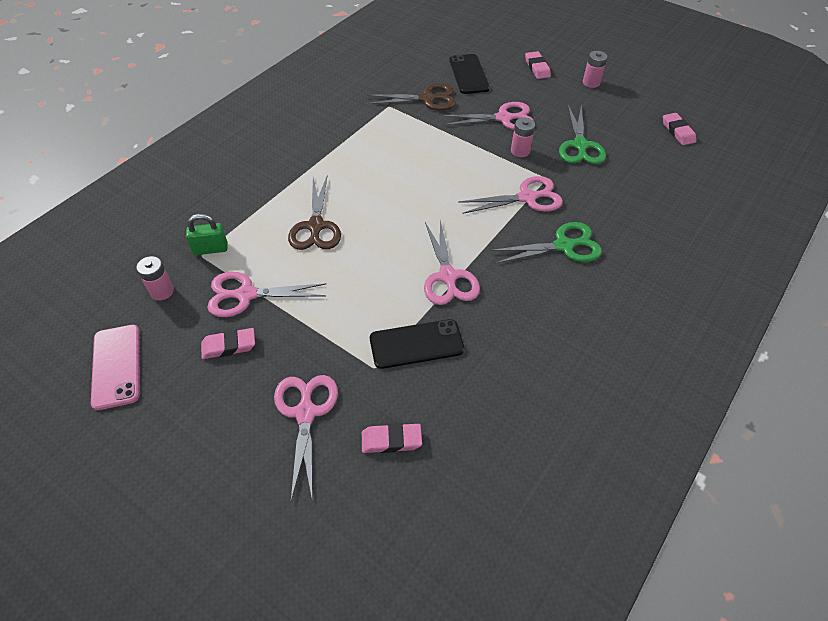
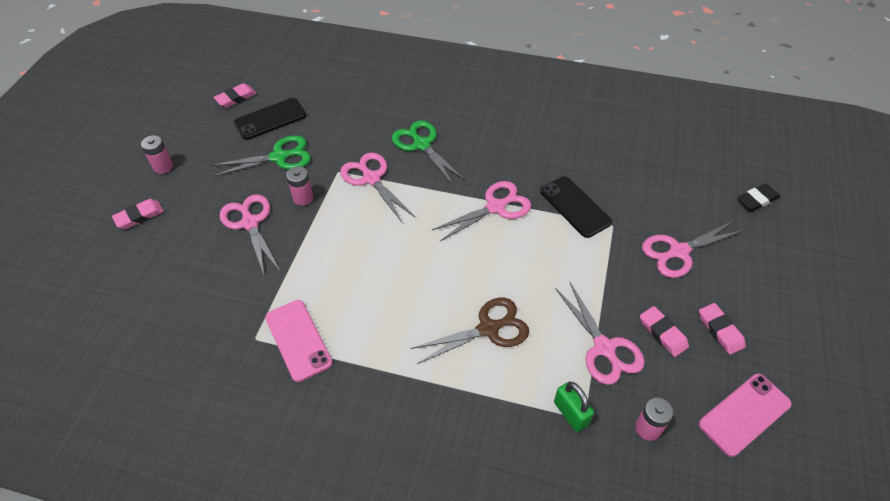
camera: 110 degrees left, 0 degrees up
pink eraser [362,423,422,453] -> pink eraser moved to [699,303,746,355]
brown scissors [366,83,456,111] -> none
black phone [449,54,490,94] -> black phone moved to [234,98,306,140]
none -> pink phone [265,300,333,382]
none -> black eraser [737,183,780,211]

